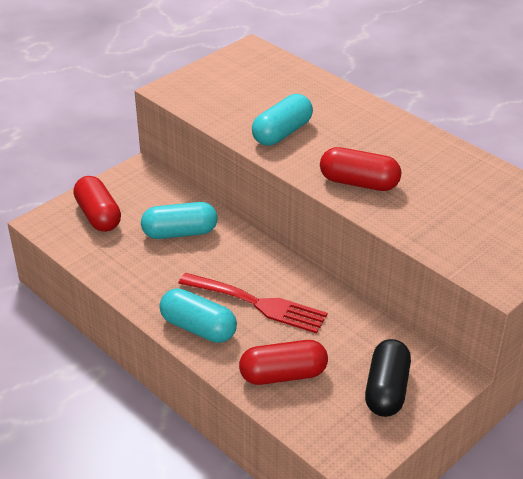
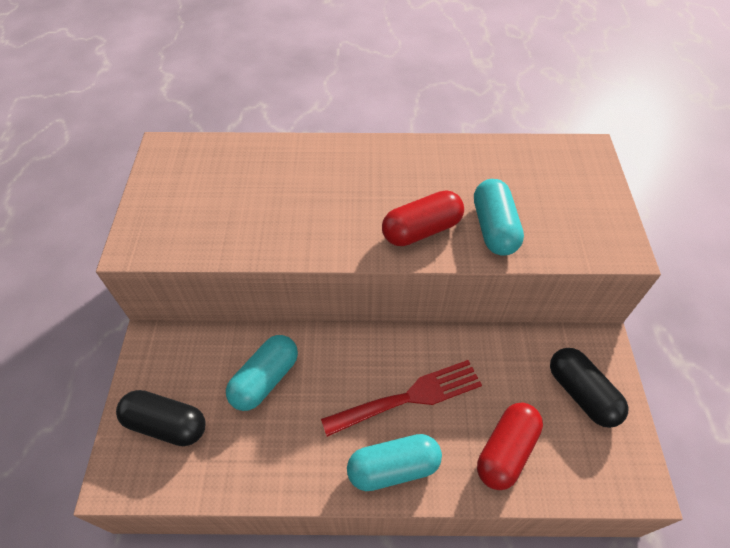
camera: 45 degrees left, 15 degrees up
red capsule [73,176,121,232] -> black capsule [116,390,205,446]
turquoise capsule [252,94,313,146] -> turquoise capsule moved to [474,179,524,256]

